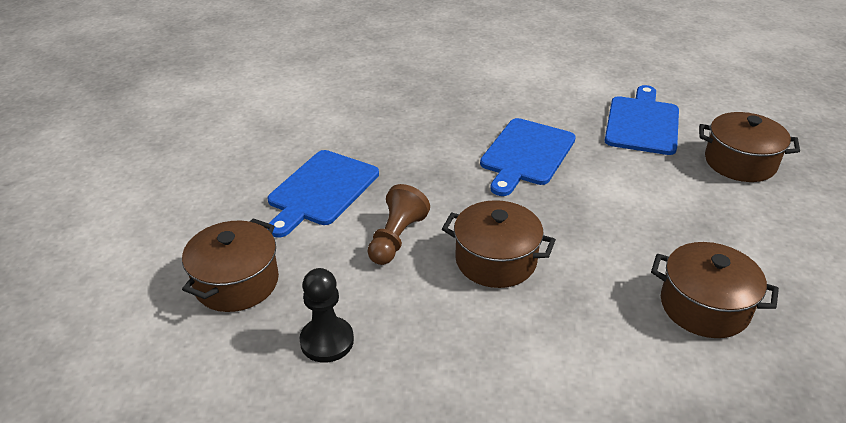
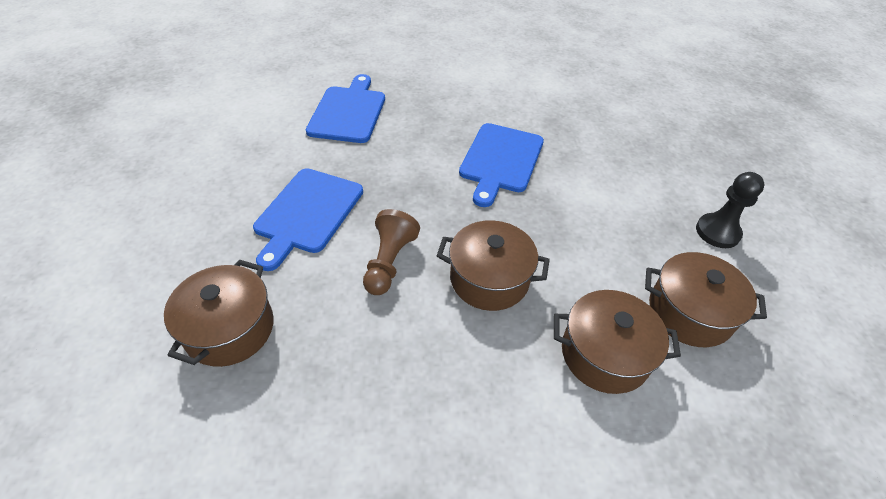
camera: 10 degrees left, 10 degrees up
black pawn [299,268,354,363] -> black pawn moved to [696,172,764,248]
blue cutting board [604,85,679,155] -> blue cutting board moved to [306,74,385,143]
brown pot [699,112,800,182] -> brown pot moved to [554,290,681,394]

